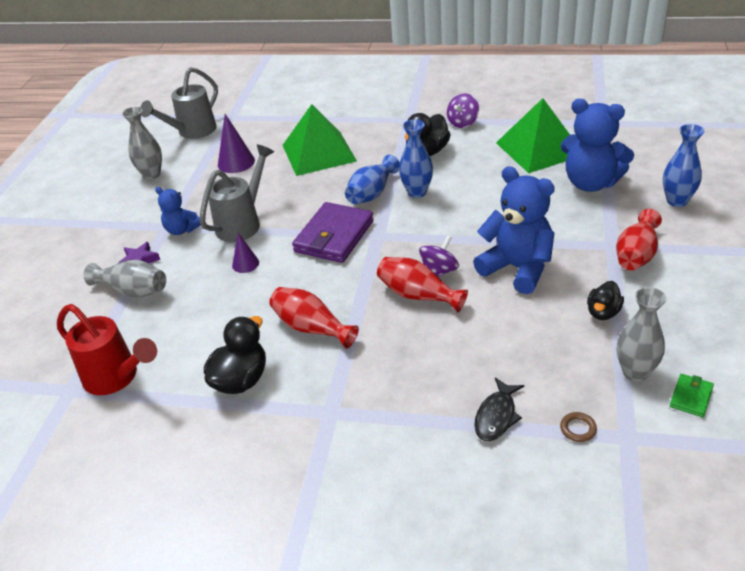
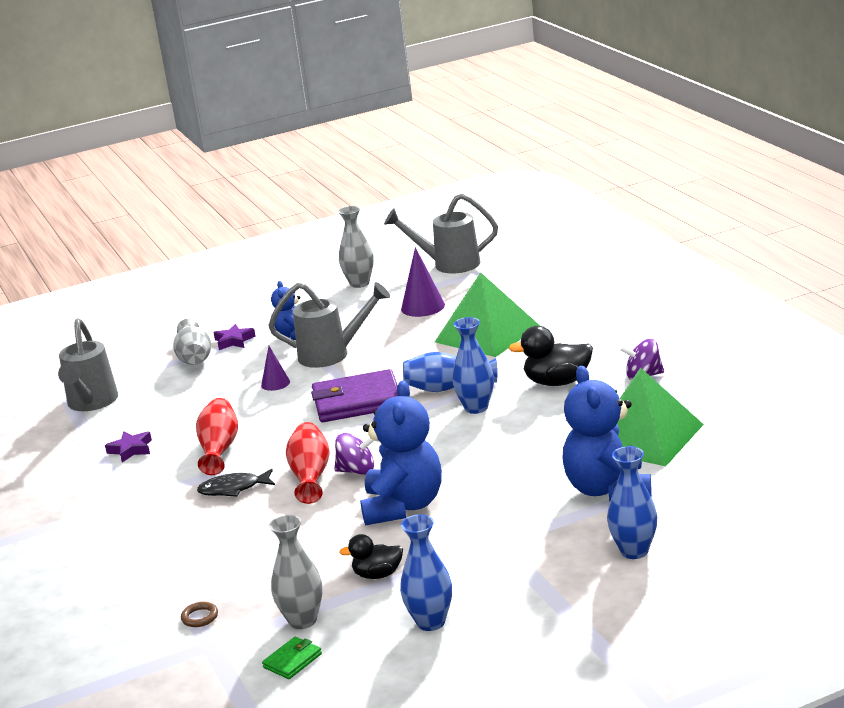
camera: 55 degrees right, 15 degrees down
red watering can [57,304,157,395] -> grey watering can [58,318,118,411]
black duck [204,316,266,394] -> purple star [105,431,152,462]
black fish [474,377,524,441] -> black fish moved to [197,469,275,497]
red vase [616,209,662,270] -> none
green wallet [670,374,714,417] -> green wallet turned 45 degrees counterclockwise [262,637,322,679]
none -> blue vase [400,514,452,631]

